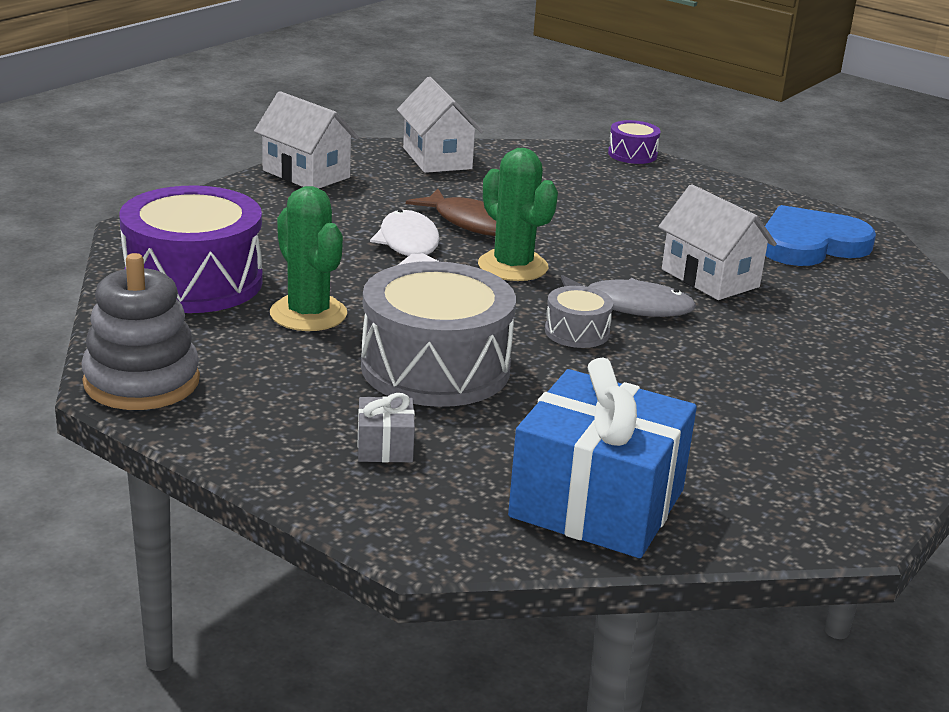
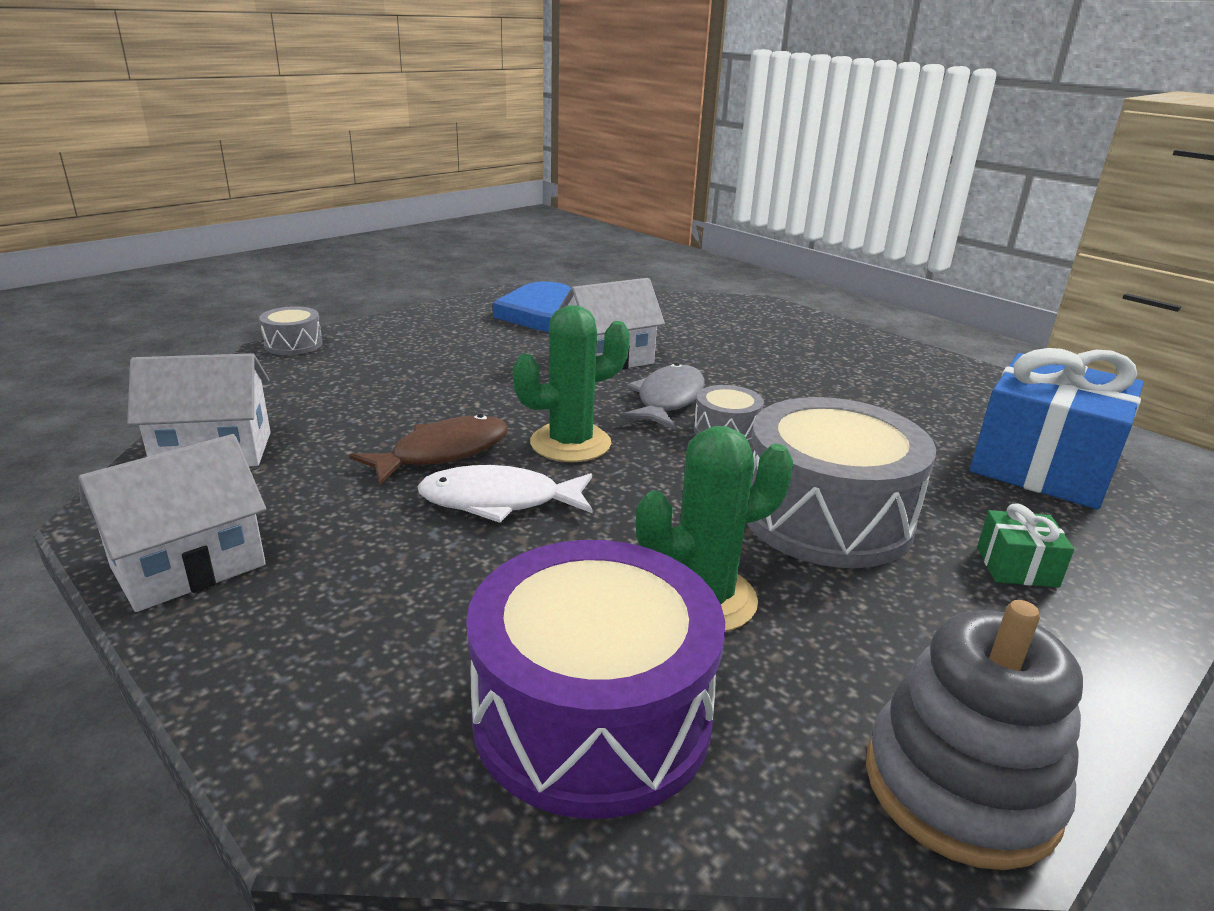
camera: 80 degrees left, 0 degrees up
grey gift [358,393,415,462] -> green gift [977,503,1074,588]
purple drum [608,120,661,164] -> grey drum [259,306,323,355]

